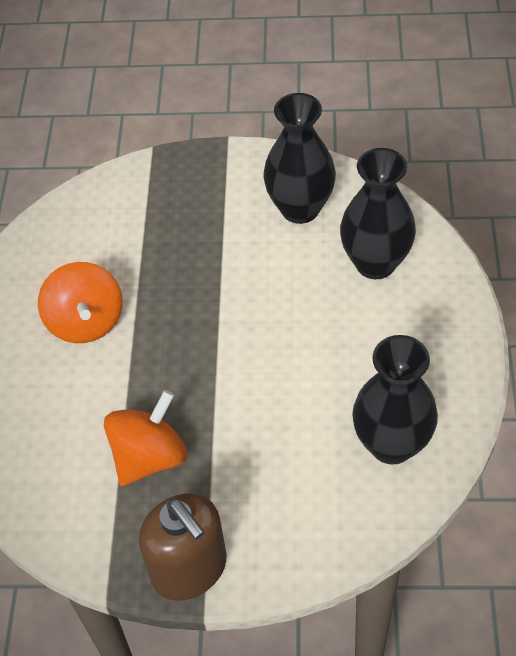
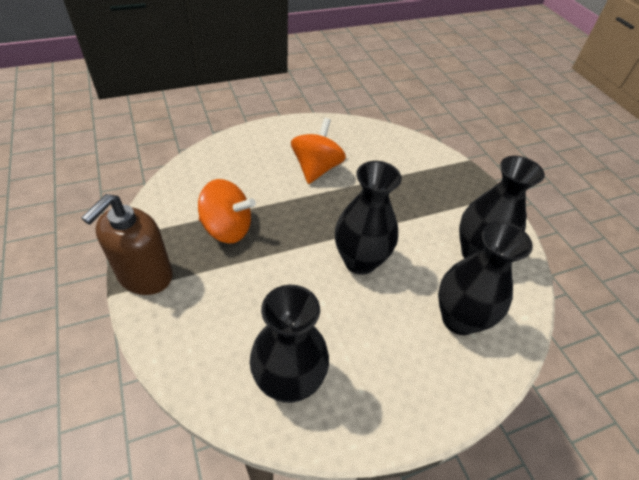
camera: 60 degrees right, 5 degrees down
orange spinning top [38,262,122,343] -> orange spinning top turned 150 degrees clockwise [291,118,346,184]
none -> black vase [335,161,402,275]

